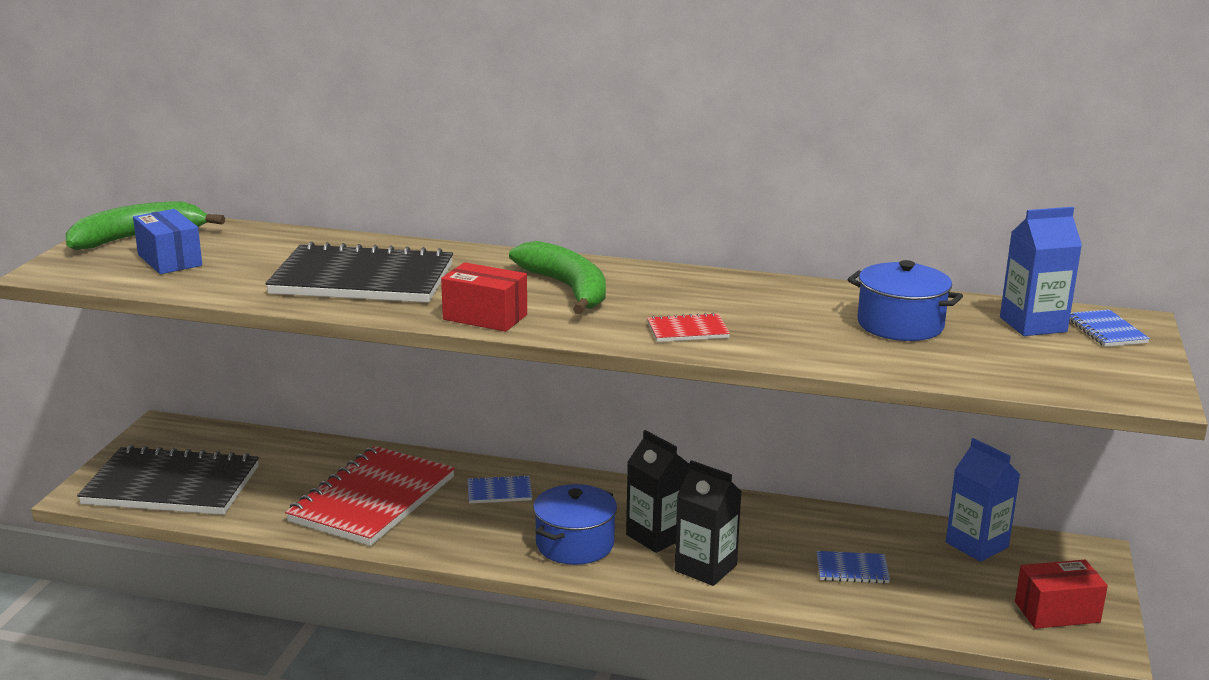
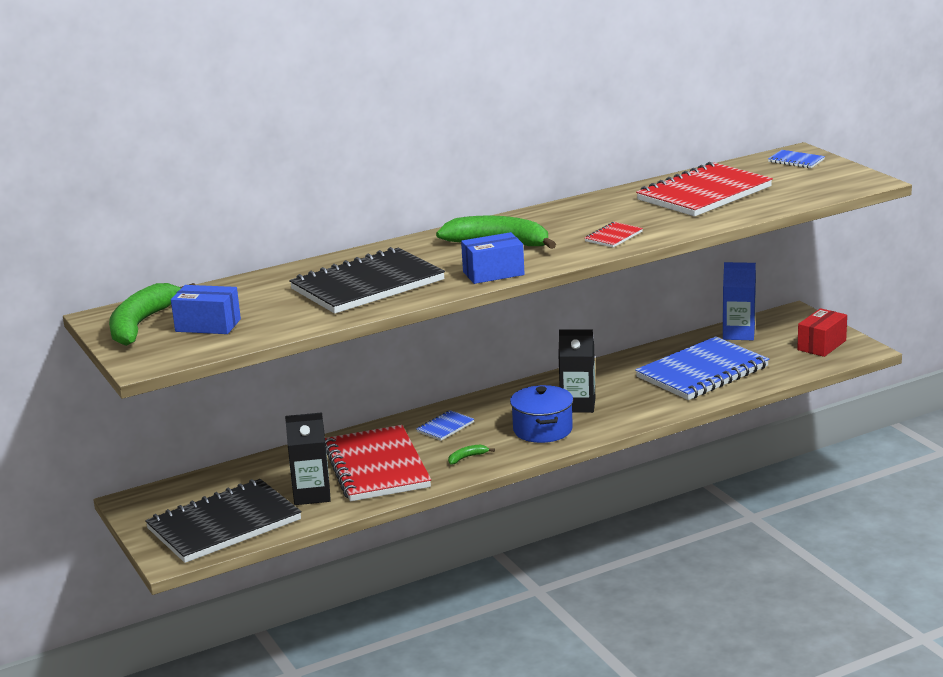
camera: 40 degrees left, 0 degrees up
red box [441,262,527,332] -> blue box [461,232,525,284]
black carton [675,460,742,586] -> black carton moved to [285,412,331,505]
blue notebook [817,551,890,584] -> blue notebook [635,336,769,400], size x2.36
blue pot [847,260,963,341] -> red notebook [636,162,773,216]
blue carton [1000,207,1082,336] -> none
none -> green banana [448,444,495,465]

